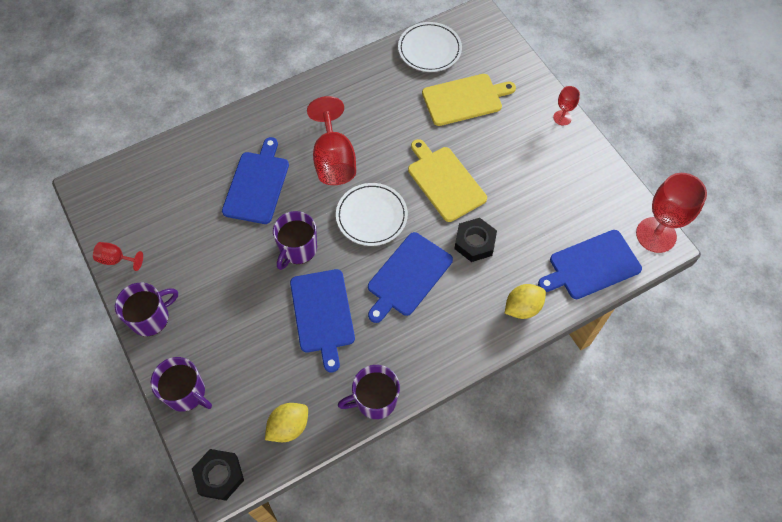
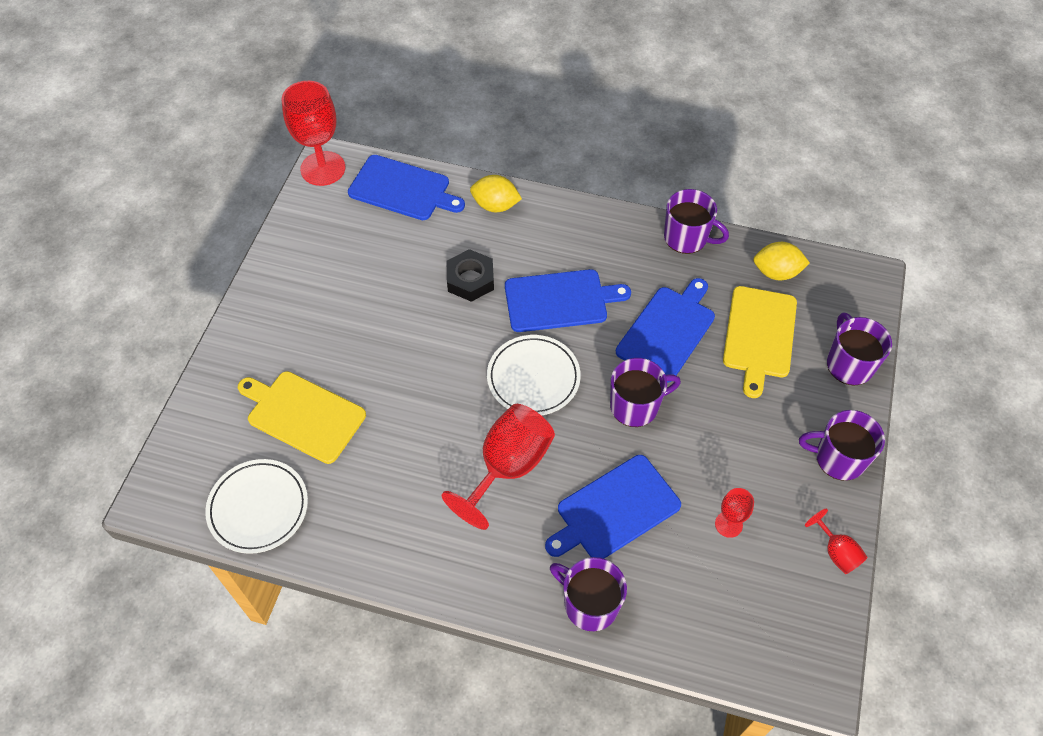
camera: 135 degrees left, 5 degrees down
black nut [192,449,244,501] -> none
yellow cutting board [408,139,487,222] -> yellow cutting board moved to [723,286,797,398]
red goblet [553,86,580,125] -> red goblet moved to [715,488,754,538]
none -> purple mug [550,557,627,631]

